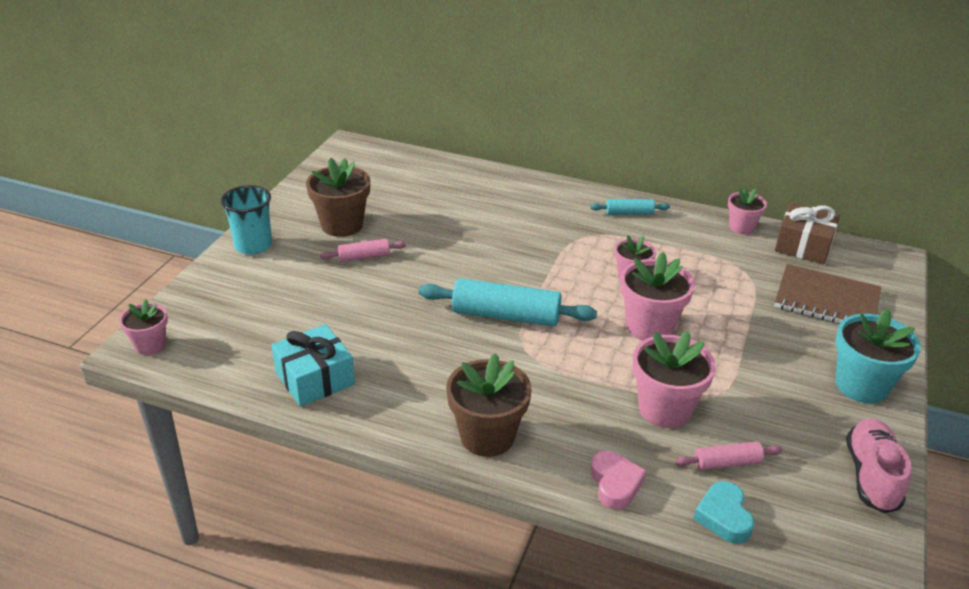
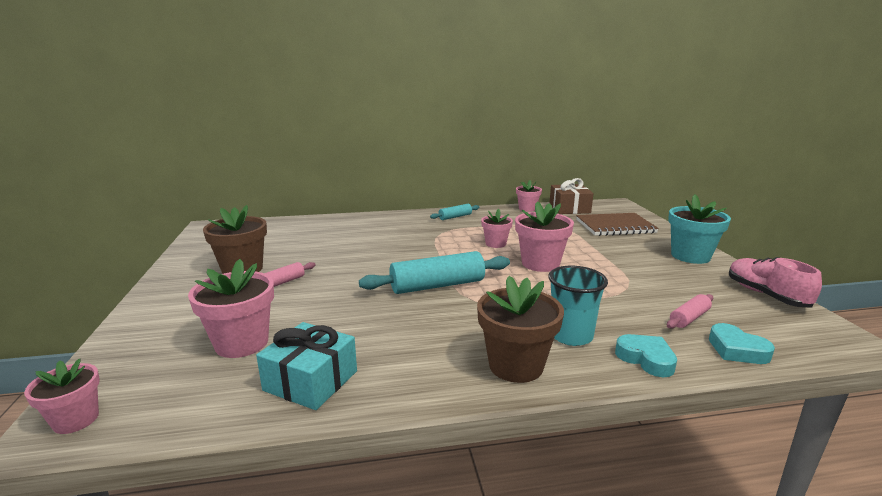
camera: 30 degrees left, 15 degrees down
turquoise cup [221,185,272,255] -> turquoise cup moved to [548,266,608,346]
pink heart [590,451,646,509] -> turquoise heart [615,334,677,377]
pink flower pot [632,331,716,428] -> pink flower pot moved to [188,259,274,358]

